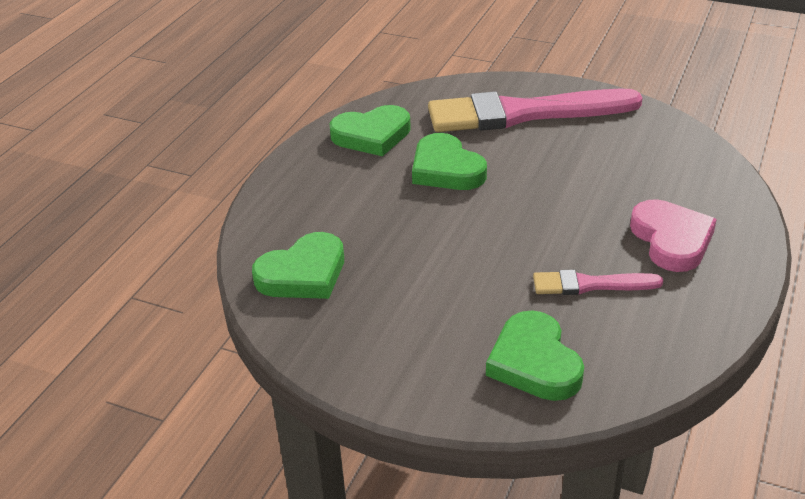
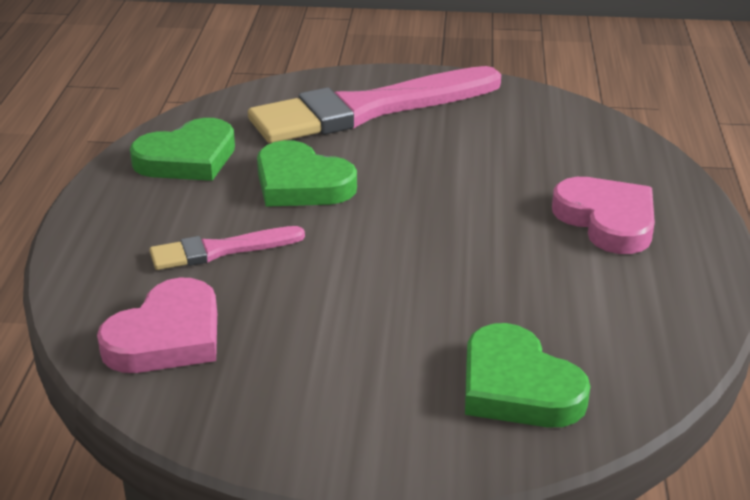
camera: 20 degrees left, 5 degrees down
green heart [252,232,344,299] -> pink heart [97,278,217,373]
pink brush [533,270,663,295] -> pink brush moved to [150,226,305,270]

